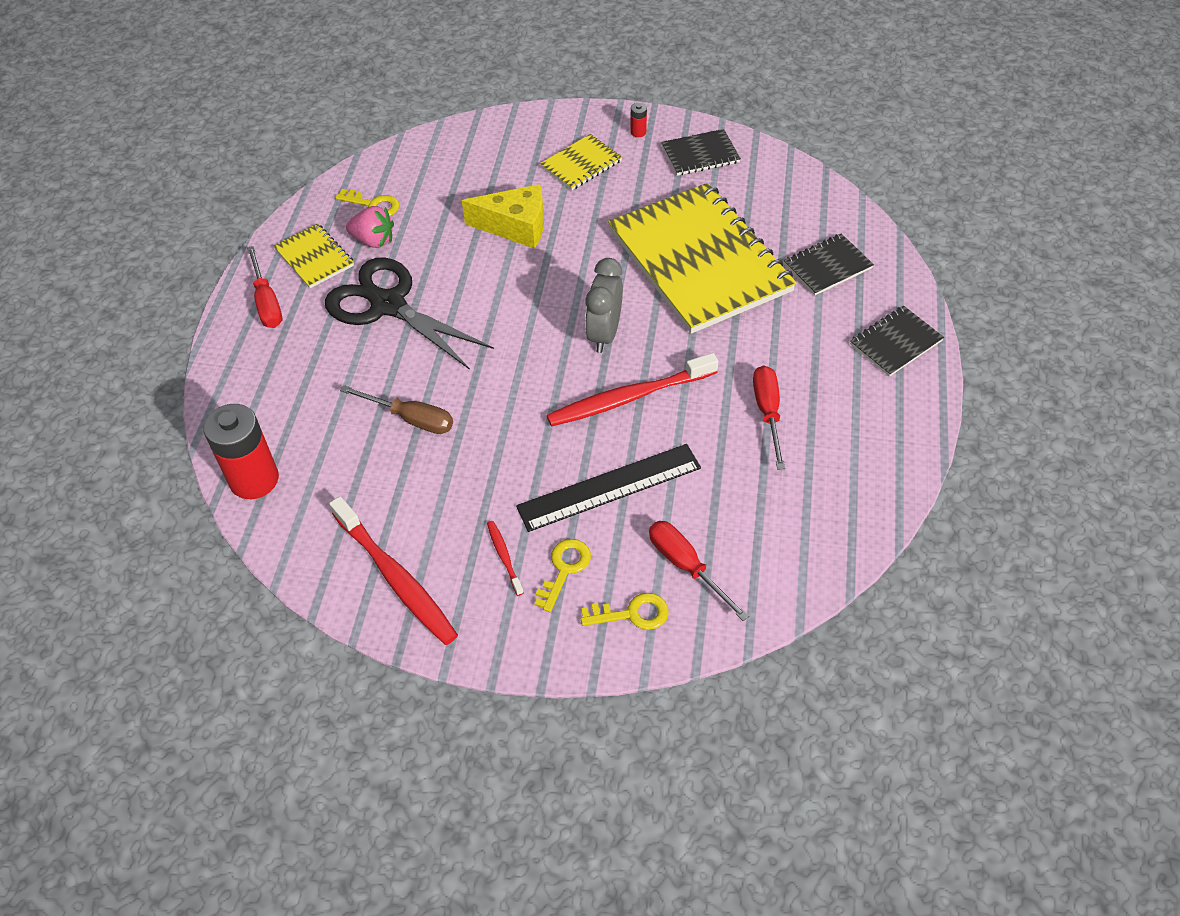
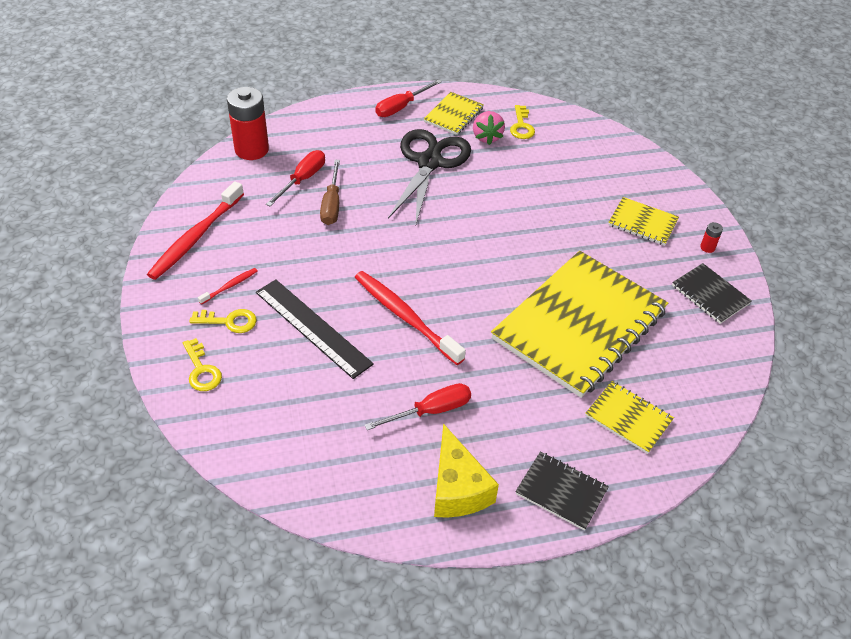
camera: 65 degrees right, 5 degrees down
yellow cheese [462,184,544,249] -> yellow cheese moved to [434,423,499,518]
grey clock [585,258,623,353] -> none
red screwdriver [649,521,749,621] -> red screwdriver moved to [266,150,325,207]
black notebook [784,234,874,295] -> yellow notebook [585,381,674,454]

